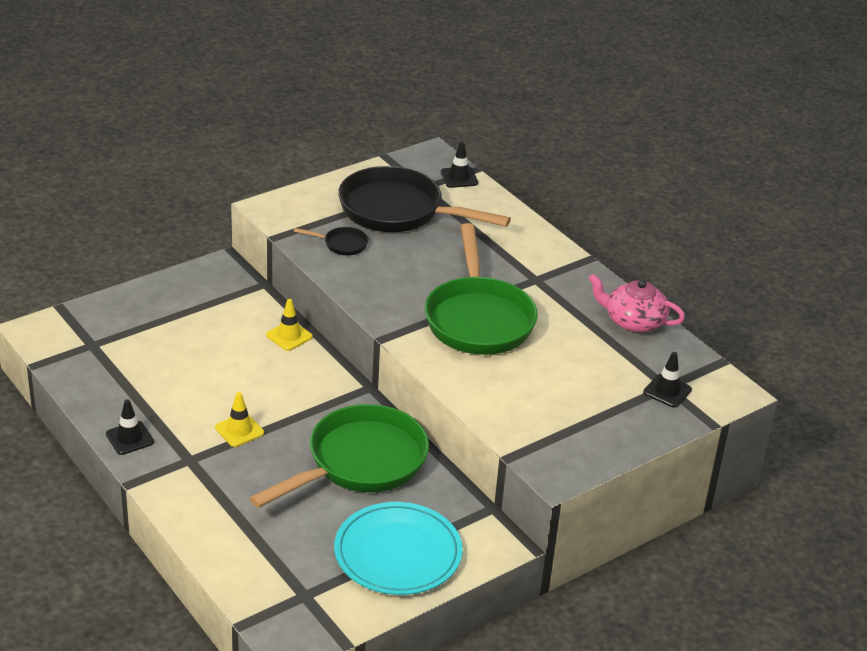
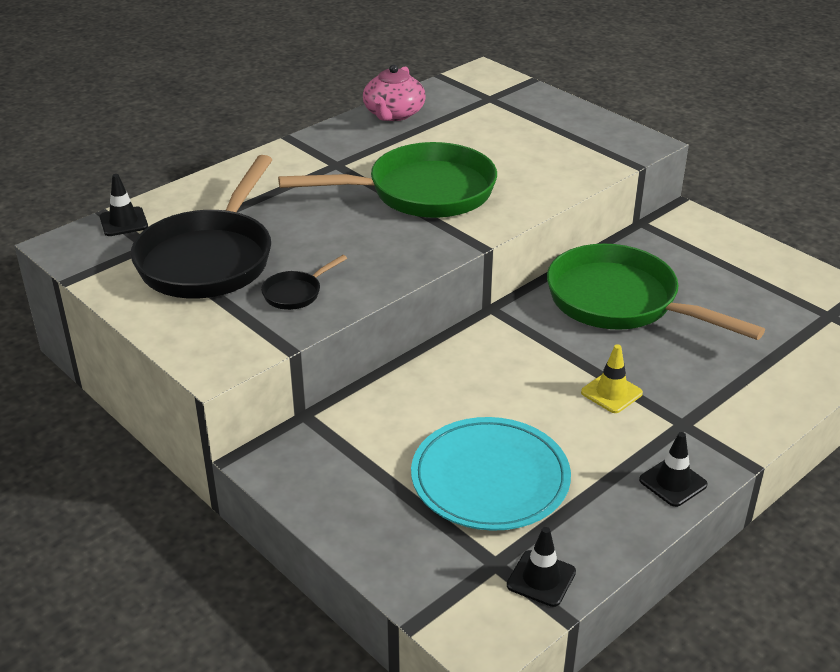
camera: 95 degrees left, 0 degrees up
yellow traffic cone [266,299,313,351] -> none
black pan [294,227,368,255] -> black pan turned 135 degrees counterclockwise [261,255,347,310]
turquoise plate [334,502,463,595] -> turquoise plate moved to [411,417,571,531]
black traffic cone [643,352,692,407] -> black traffic cone moved to [507,527,576,607]

